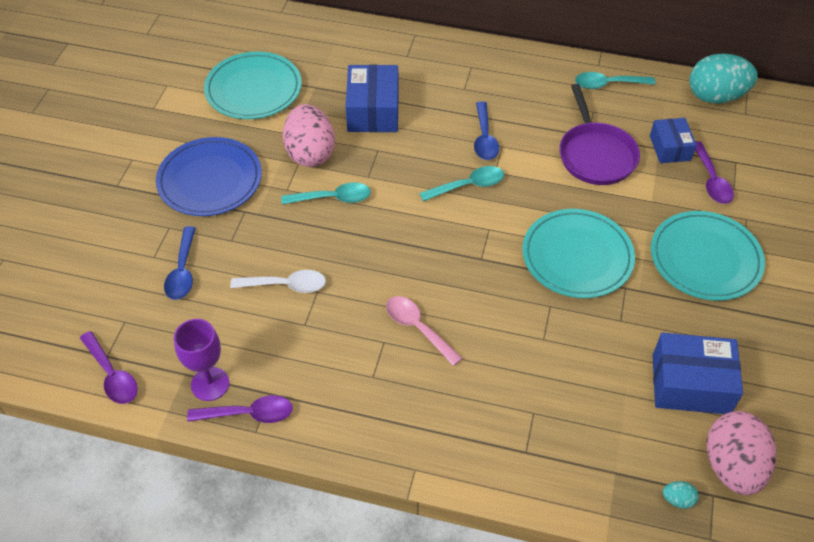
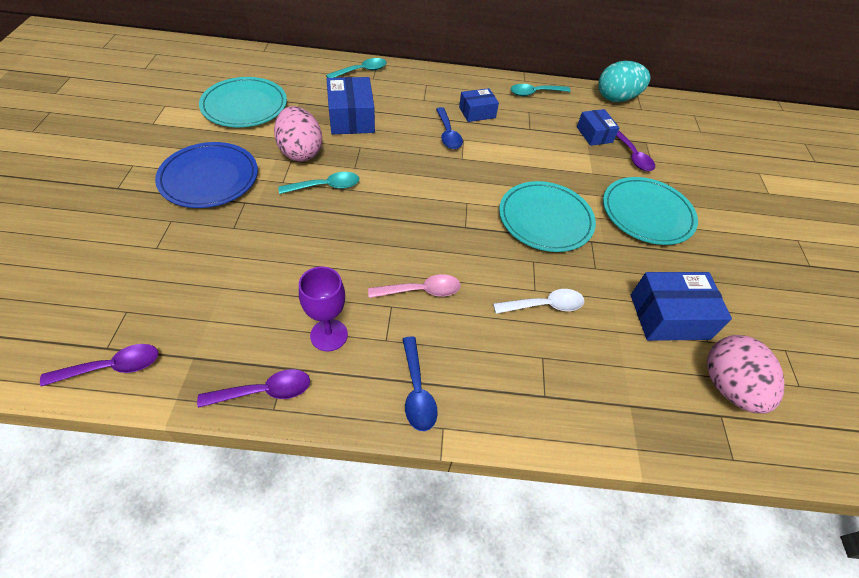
camera: 15 degrees left, 0 degrees up
purple spoon [80,331,138,404] -> purple spoon turned 60 degrees counterclockwise [40,344,158,386]
blue spoon [164,226,196,300] -> blue spoon moved to [403,337,438,431]
purple goblet [174,319,229,401] -> purple goblet moved to [299,267,348,352]
white spoon [230,270,326,293] -> white spoon moved to [493,289,585,314]
pink spoon [386,296,463,366] -> pink spoon turned 135 degrees clockwise [368,274,461,298]
turquoise spoon [419,166,504,201] -> turquoise spoon moved to [326,58,387,78]
purple pan [559,84,640,185] -> none
turquoise egg [663,481,699,509] -> none
none -> blue box [459,88,499,122]

